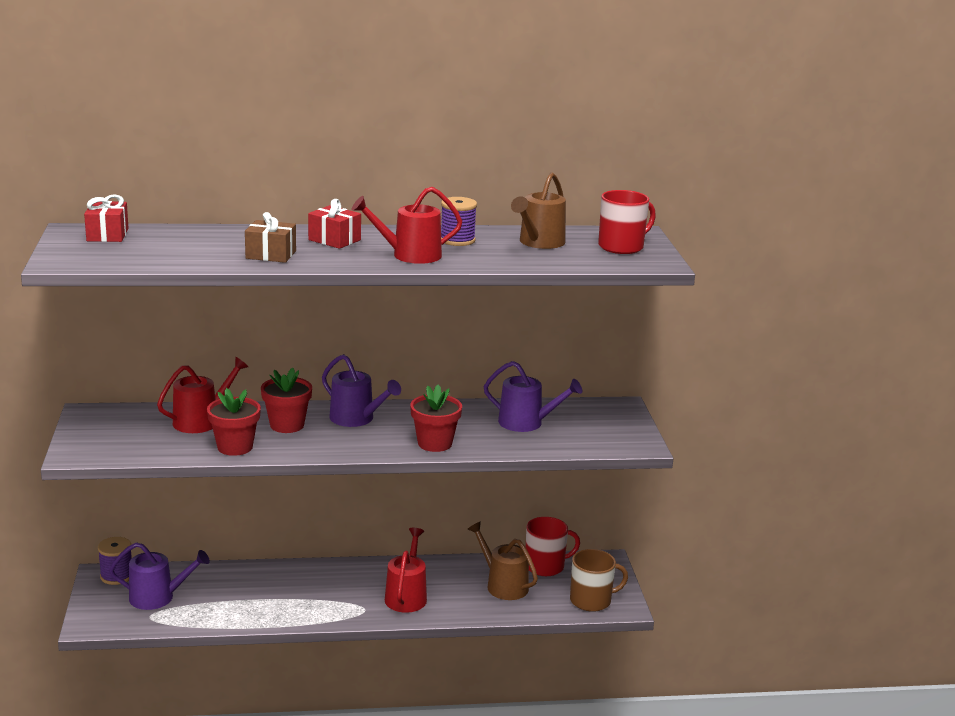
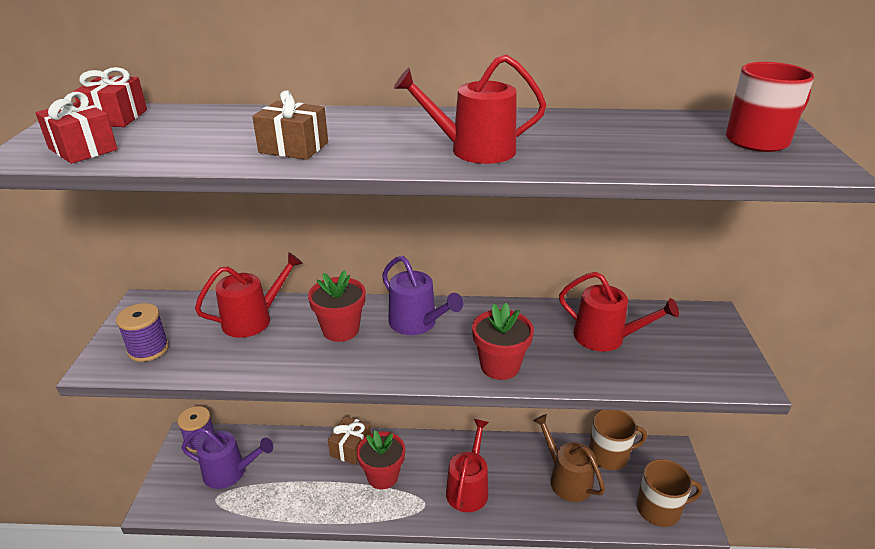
camera: 10 degrees right, 10 degrees up
red flower pot [207,388,261,456] -> red flower pot moved to [357,430,405,489]
red gift [308,199,361,249] -> red gift moved to [35,92,118,164]
purple spool [441,197,477,246] -> purple spool moved to [116,303,169,362]
purple watering can [484,361,582,432] -> red watering can [559,272,679,352]
brown watering can [511,172,566,249] -> none
red mug [526,517,580,576] -> brown mug [589,410,647,470]
none -> brown gift [328,416,371,465]

